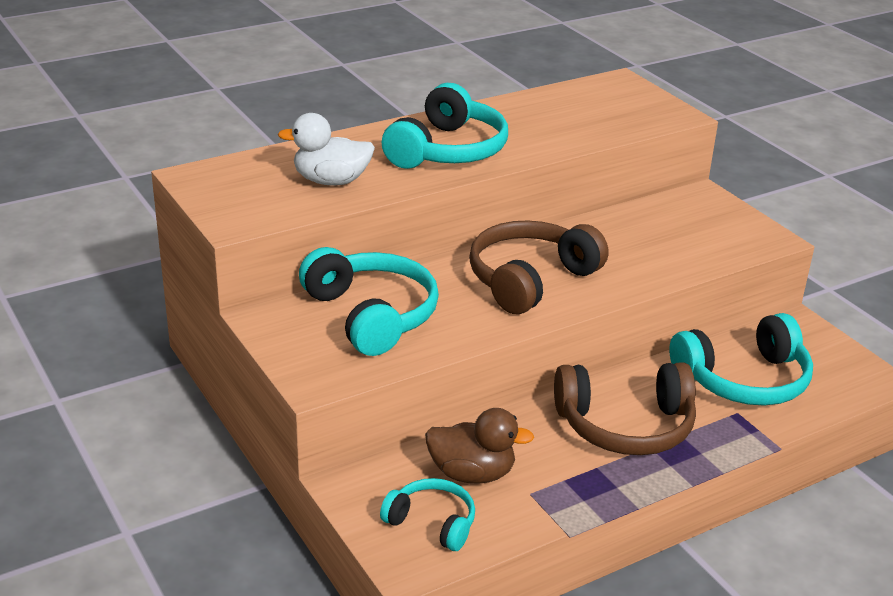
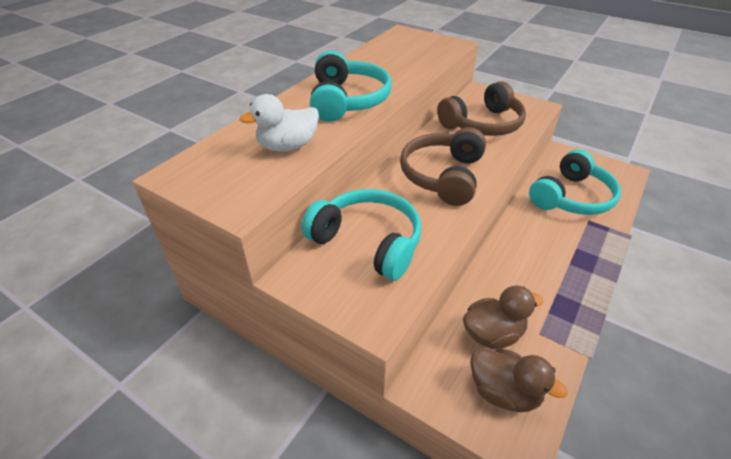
camera: 25 degrees left, 10 degrees up
turquoise headphones [380,478,475,551] -> brown duck [470,348,568,412]
brown headphones [554,363,696,455] -> brown headphones moved to [437,81,526,136]

